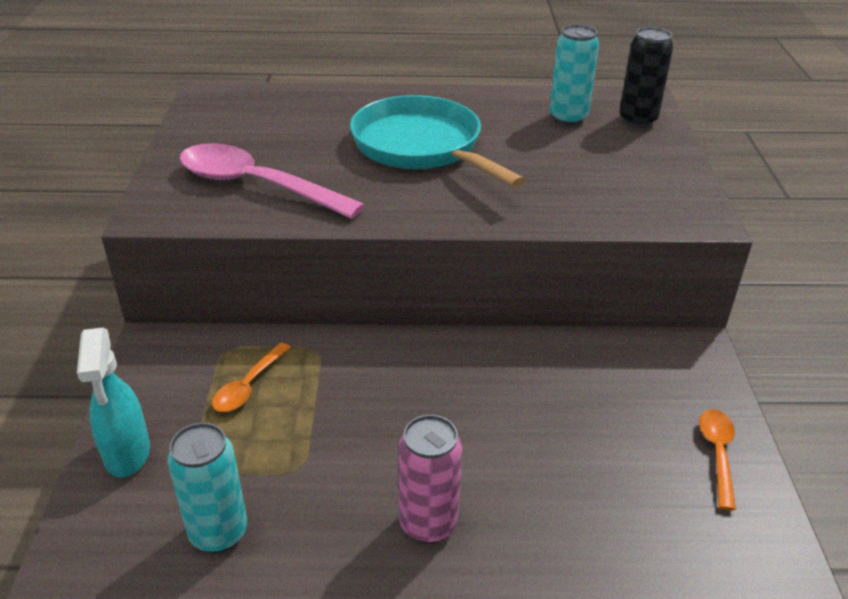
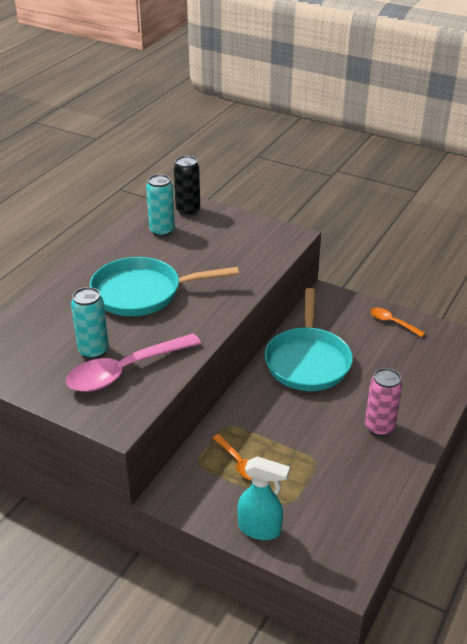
camera: 60 degrees left, 0 degrees up
turquoise can [167,423,247,553] -> turquoise can moved to [71,287,109,359]
none -> turquoise pan [265,288,353,391]

